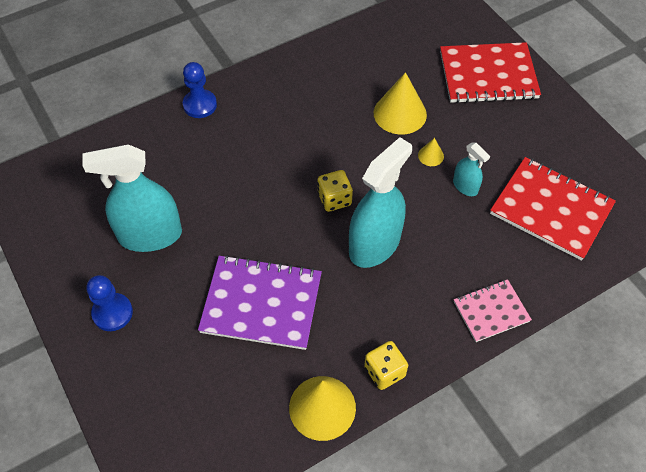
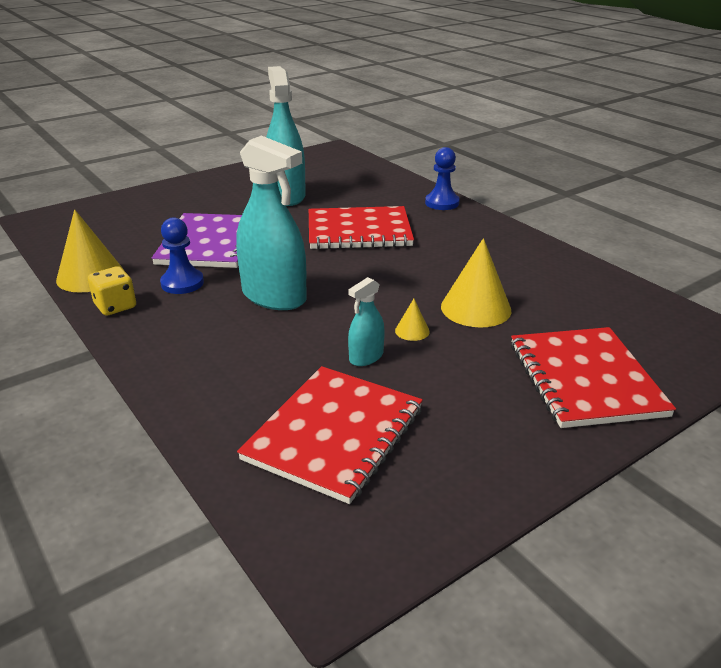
camera: 85 degrees right, 25 degrees down
blue pawn [87,275,133,331] -> blue pawn moved to [160,217,204,294]
yellow dice [318,170,353,212] -> none
pink notebook [454,279,532,342] -> none
none -> red notebook [309,206,414,250]

